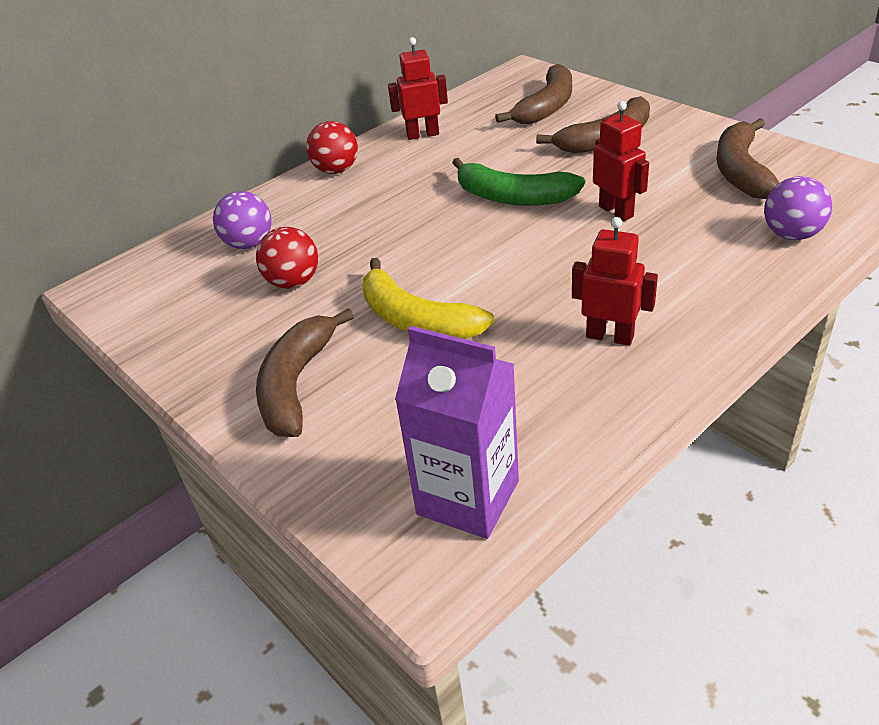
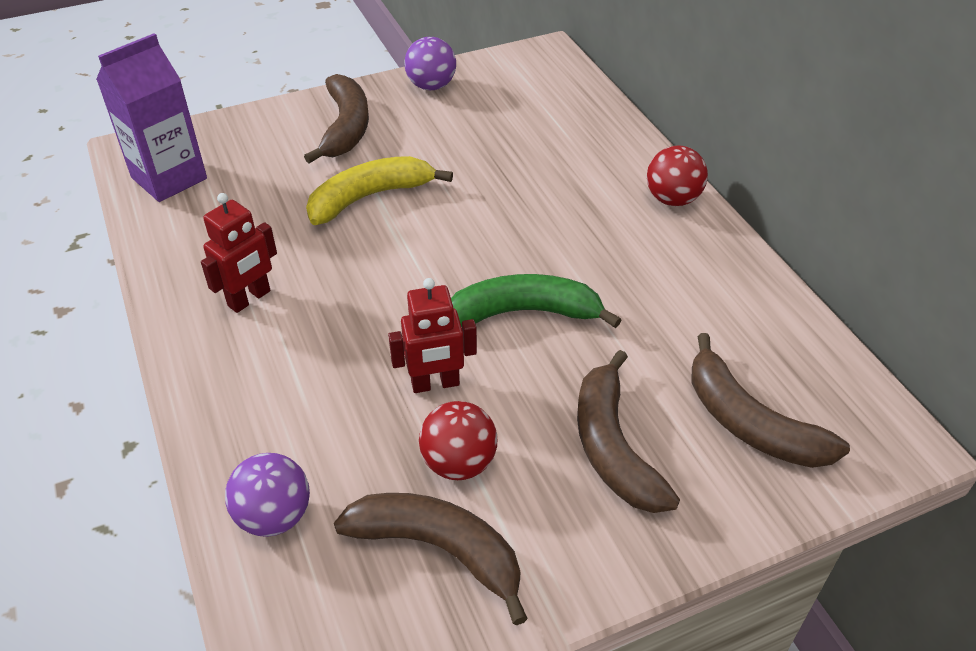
camera: 105 degrees right, 5 degrees up
purple ball [213,191,272,249] -> purple ball moved to [404,37,456,90]
red ball [256,227,318,289] -> red ball moved to [419,401,497,480]
brown banana [256,308,354,437] -> brown banana turned 60 degrees clockwise [304,74,369,164]
red robot [388,37,448,140] -> none
green banana [452,158,585,206] -> green banana turned 45 degrees clockwise [451,274,621,328]

